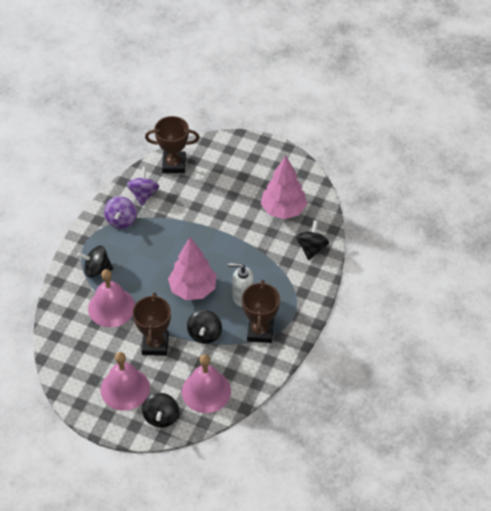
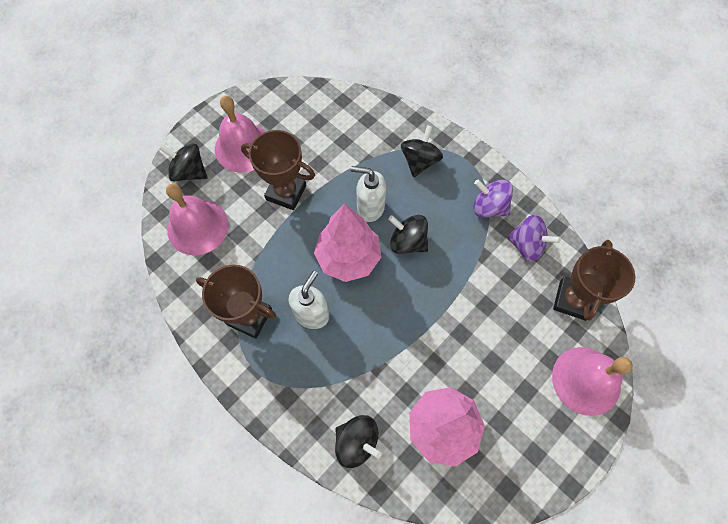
camera: 110 degrees right, 15 degrees up
pink bell [88,269,135,327] -> pink bell moved to [552,347,633,416]
black spinning top [187,310,222,344] -> black spinning top moved to [388,215,428,254]
none -> white soap dispenser [351,166,386,222]

